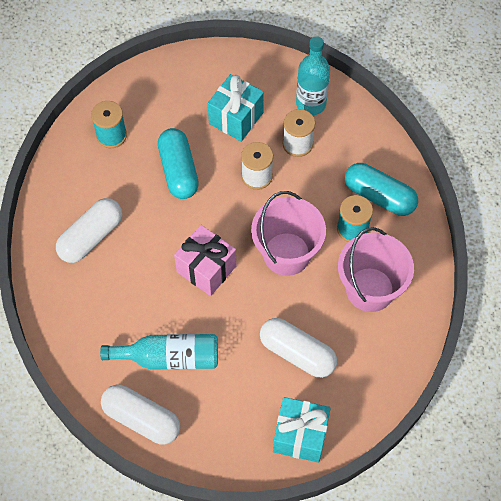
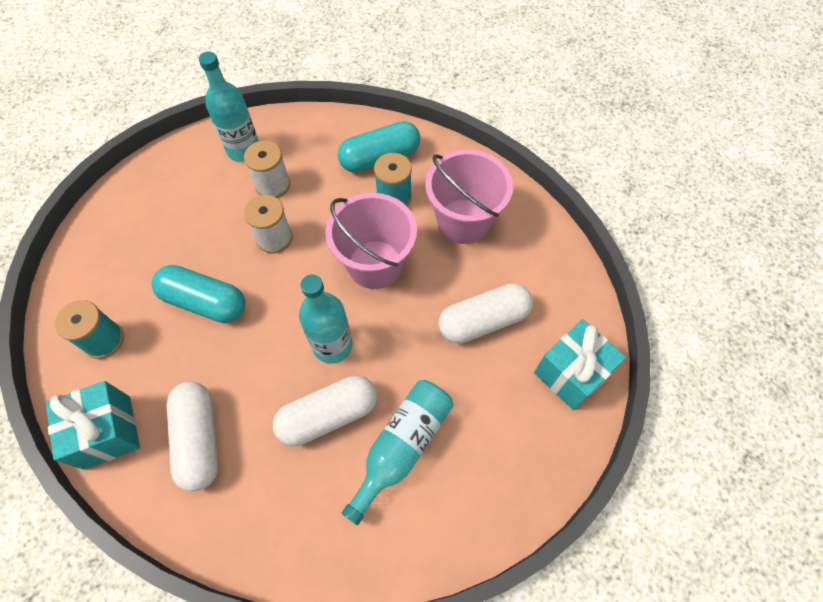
camera: 55 degrees left, 0 degrees up
white capsule [101,385,180,445] -> white capsule moved to [273,375,377,446]
pink gift [174,225,236,296] -> turquoise bottle [299,274,353,364]
turquoise gift [208,74,264,142] -> turquoise gift moved to [46,381,140,470]

